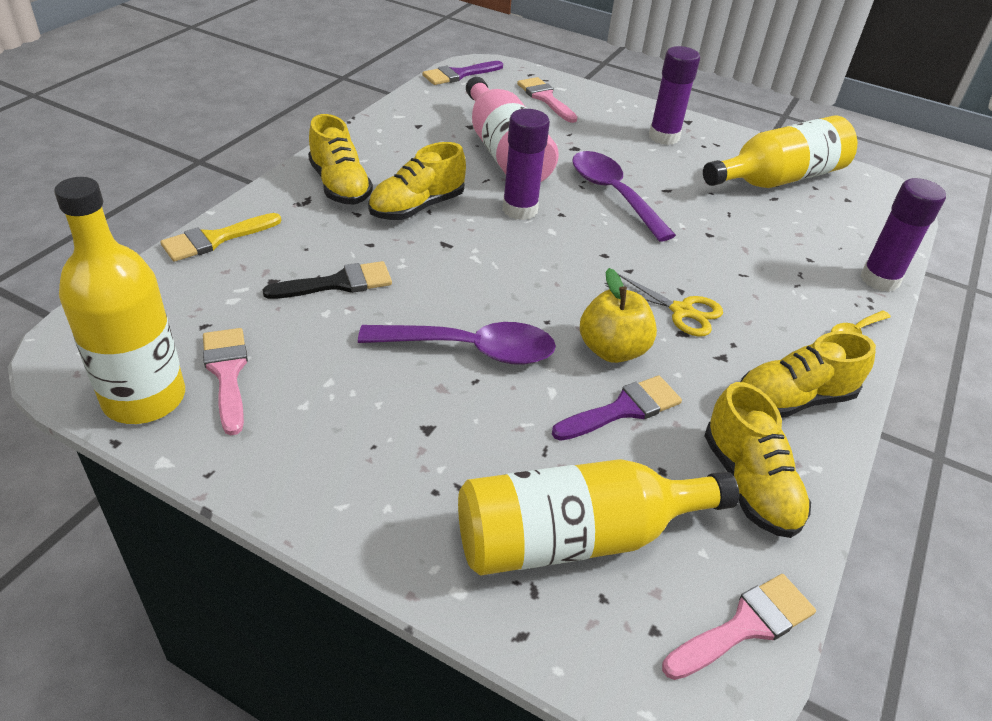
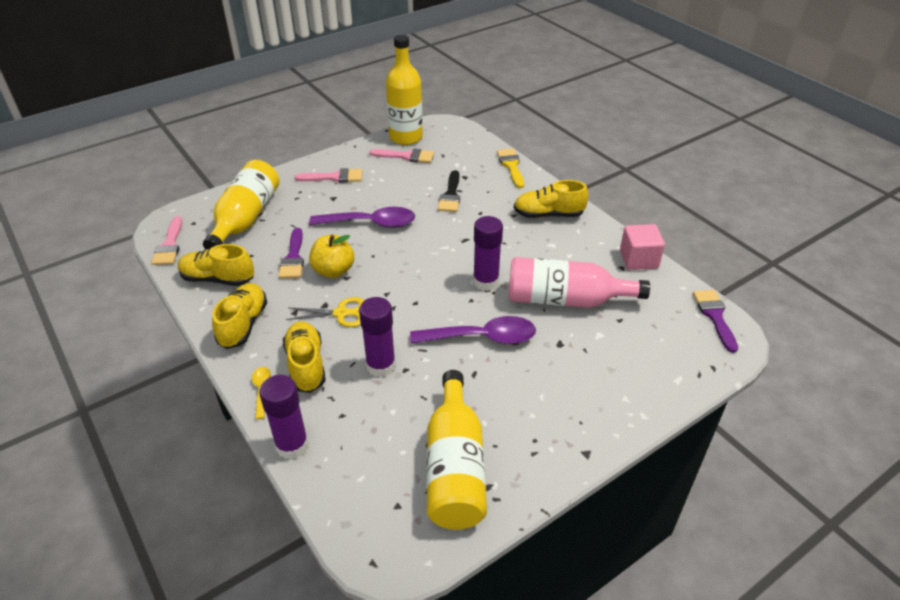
camera: 120 degrees right, 0 degrees up
purple spoon [358,322,556,365] -> purple spoon turned 120 degrees counterclockwise [309,207,415,228]
yellow shoe [368,142,466,220] -> yellow shoe moved to [283,321,326,393]
pink brush [517,77,577,123] -> pink brush moved to [295,168,362,183]
yellow scissors [606,273,723,337] -> yellow scissors turned 150 degrees counterclockwise [286,297,364,327]
purple glue stick [649,46,700,145] -> purple glue stick moved to [359,297,396,377]
none -> pink cube [620,224,665,270]

